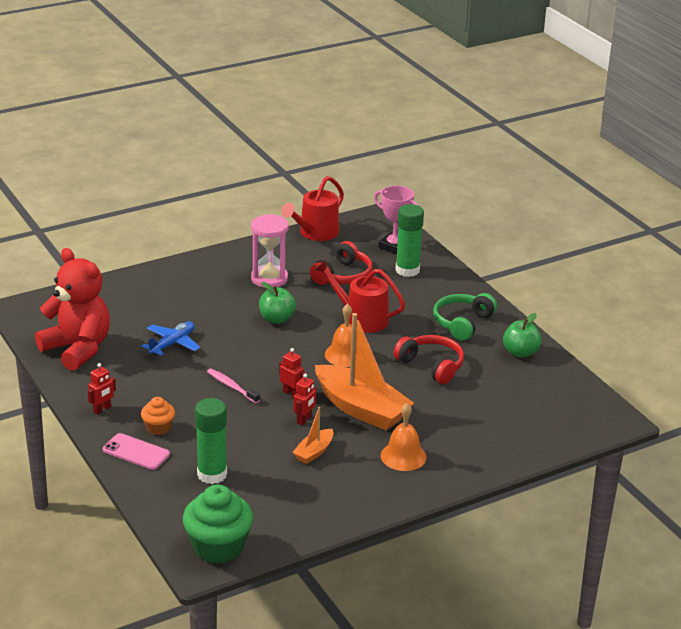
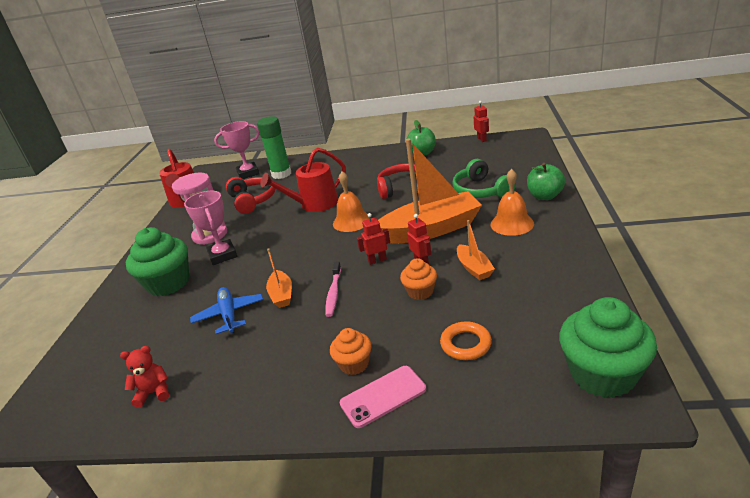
camera: 50 degrees left, 0 degrees up
red teddy bear [35,248,110,371] -> red teddy bear [120,346,169,408], size x0.41
red robot [88,363,116,415] -> red robot moved to [474,101,489,142]
green glue stick [195,398,227,484] -> orange ring [440,321,492,360]
pink toothbrush [207,369,260,403] -> pink toothbrush turned 75 degrees counterclockwise [325,261,341,317]
green apple [259,282,296,324] -> green apple moved to [527,163,565,200]
green headphones [433,293,497,341] -> green headphones moved to [452,159,516,198]
none -> green cupcake [126,227,189,296]
none -> pink trophy [184,191,237,265]
none -> orange boat [266,249,292,308]
none -> orange cupcake [400,258,437,300]

